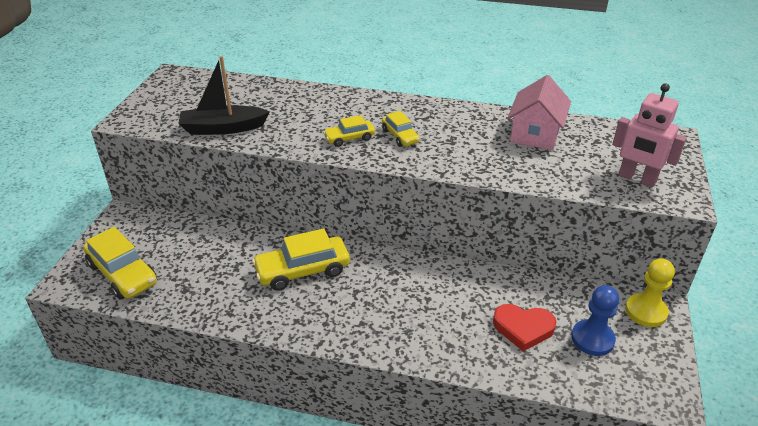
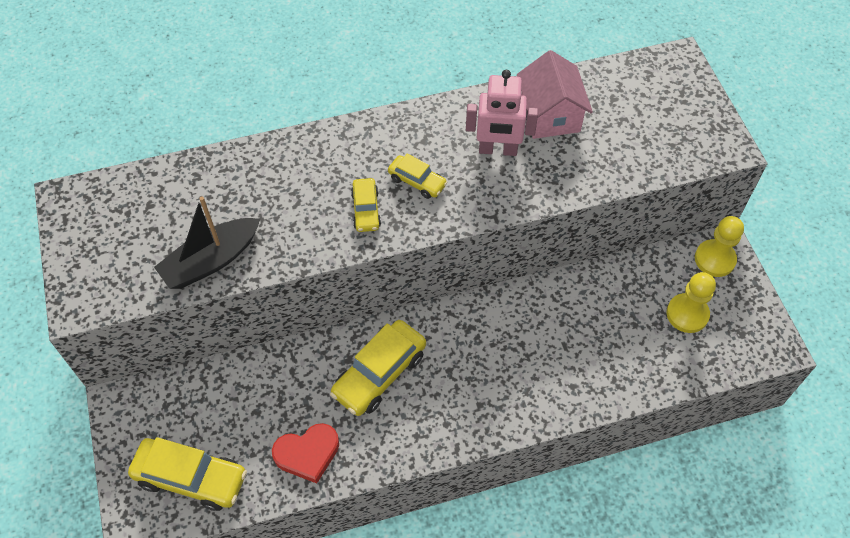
camera: 30 degrees left, 20 degrees up
yellow car [323,115,375,147] -> yellow car turned 45 degrees counterclockwise [351,178,381,232]
red heart [493,304,557,351] -> red heart moved to [272,423,339,484]
blue pawn [571,285,619,356] -> yellow pawn [667,272,716,333]
pink robot [612,83,687,187] -> pink robot moved to [466,70,538,156]

